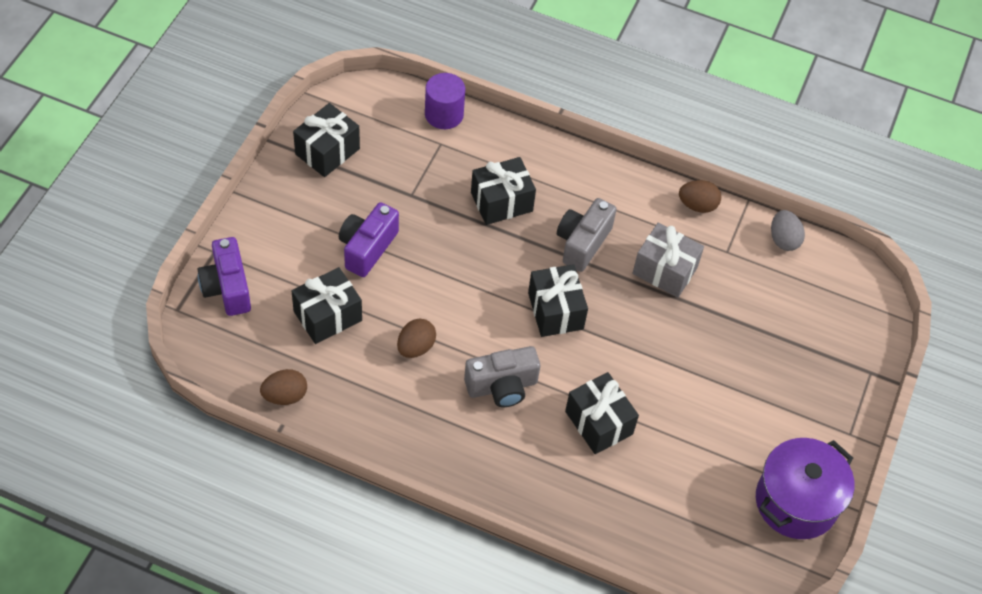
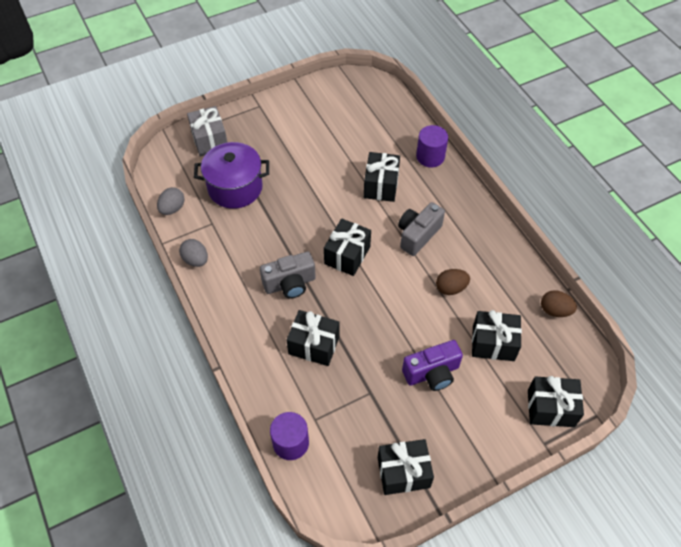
camera: 135 degrees left, 0 degrees up
purple camera [197,237,251,316] -> black gift [528,376,584,427]
grey camera [464,346,540,407] -> grey camera turned 75 degrees counterclockwise [398,202,445,256]
grey gift [632,223,704,298] -> grey gift moved to [187,106,227,157]
brown egg [679,180,721,213] -> grey egg [179,239,208,267]
purple pot [756,438,854,539] -> purple pot moved to [194,142,269,209]
none -> purple cylinder [416,125,448,167]

